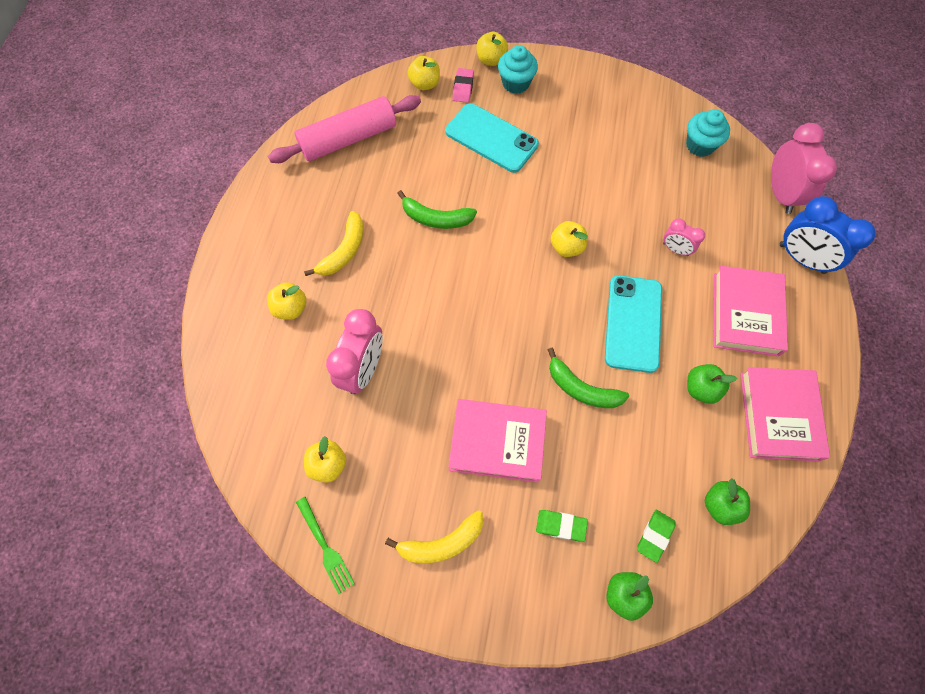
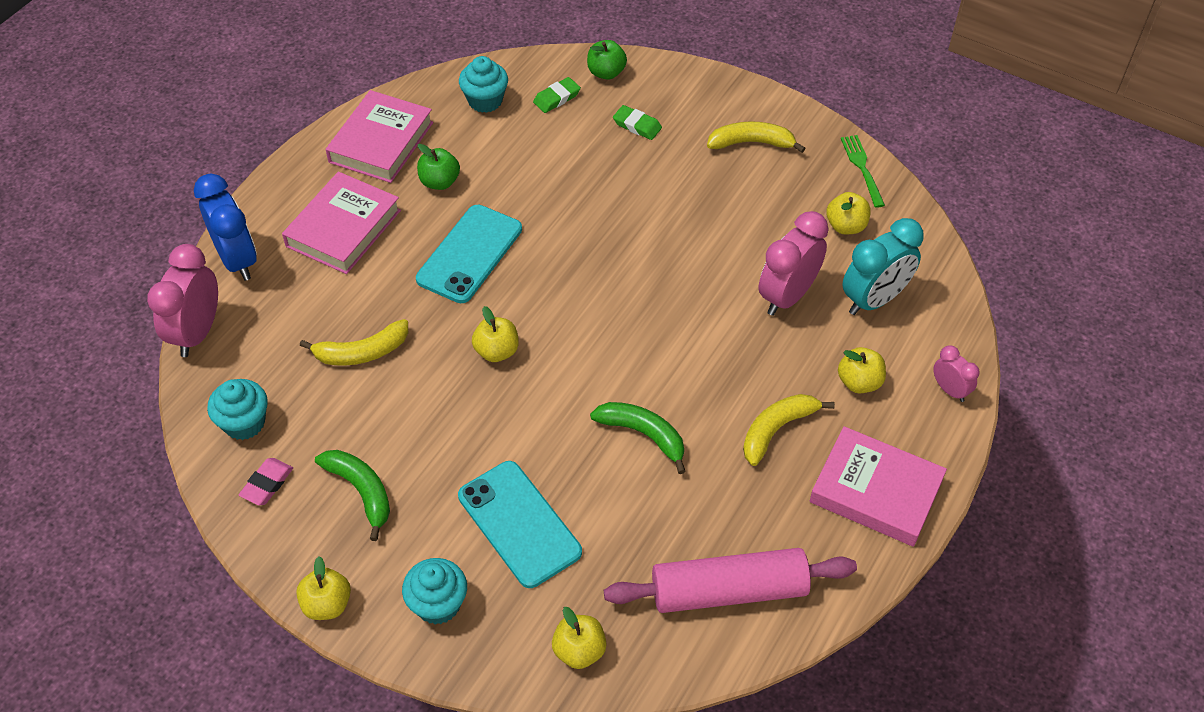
camera: 160 degrees left, 15 degrees down
pink book [448,399,547,482] -> pink book moved to [810,426,947,547]
pink eraser [453,68,474,103] -> pink eraser moved to [239,458,293,506]
yellow apple [477,32,508,66] -> yellow apple moved to [296,557,351,620]
green banana [547,348,629,408] -> green banana moved to [315,450,390,541]
pink clock [663,218,705,256] -> pink clock moved to [933,345,979,402]
green apple [705,478,750,525] -> turquoise cupcake [459,56,508,113]
none -> yellow banana [300,319,408,365]
none -> turquoise clock [842,218,923,315]

